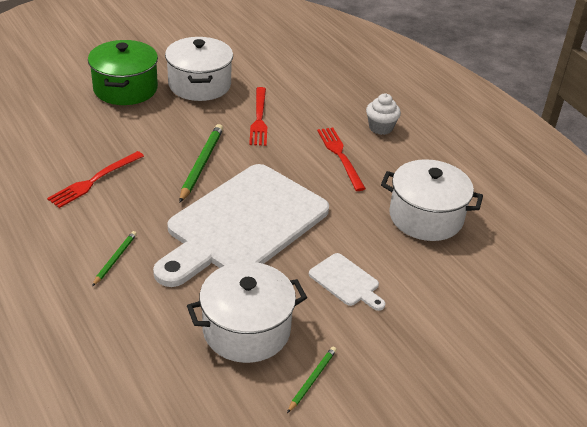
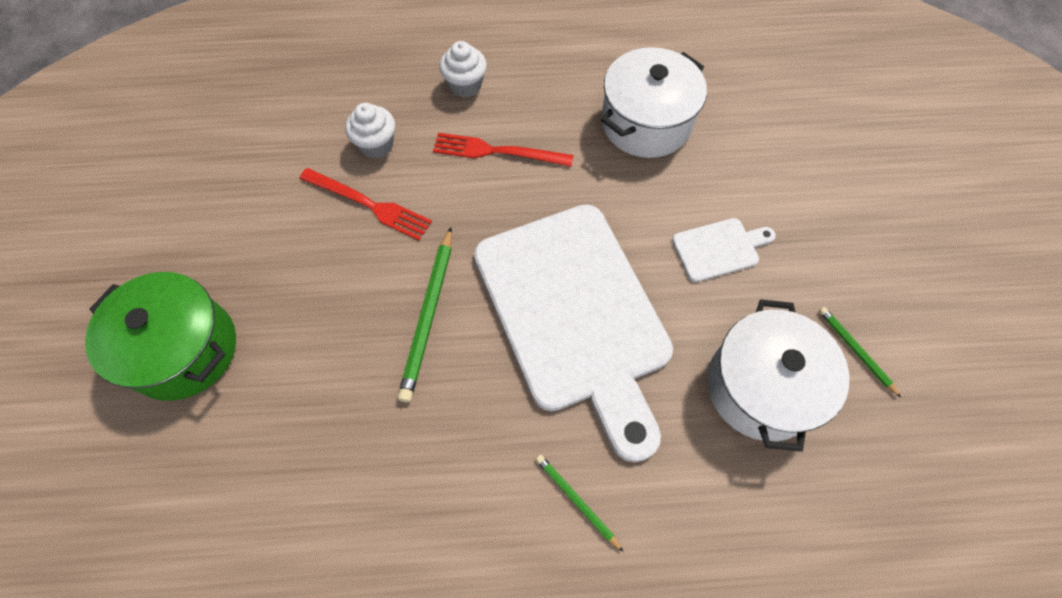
camera: 60 degrees left, 25 degrees up
red fork [47,151,144,208] -> none
white pot [165,37,233,101] -> none
green pencil [179,124,223,203] -> green pencil turned 120 degrees counterclockwise [398,227,452,403]
none -> white cupcake [345,103,395,158]

